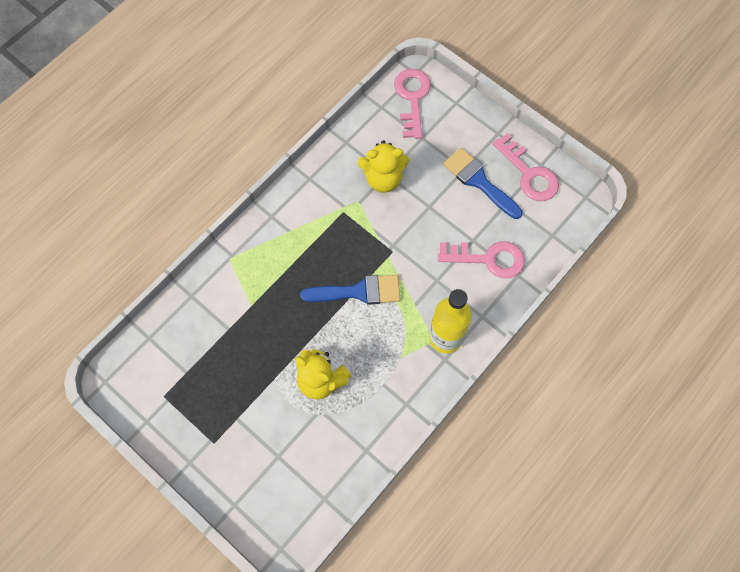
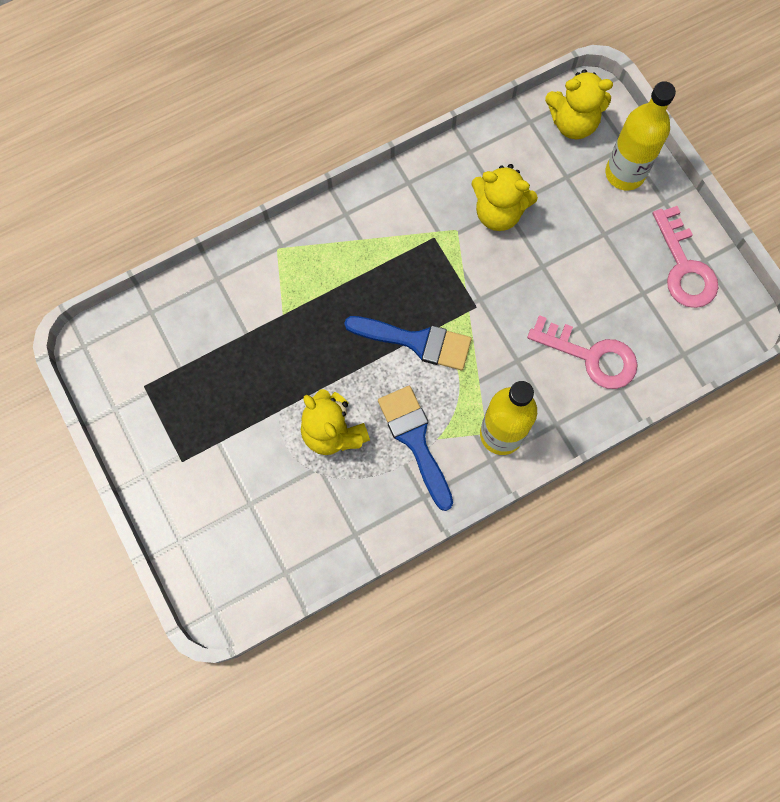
camera: 20 degrees right, 5 degrees up
pink key [394,69,431,139] -> yellow teddy bear [545,69,613,139]
blue brush [443,148,522,219] -> blue brush moved to [378,386,453,511]
none -> yellow bottle [606,81,676,191]

